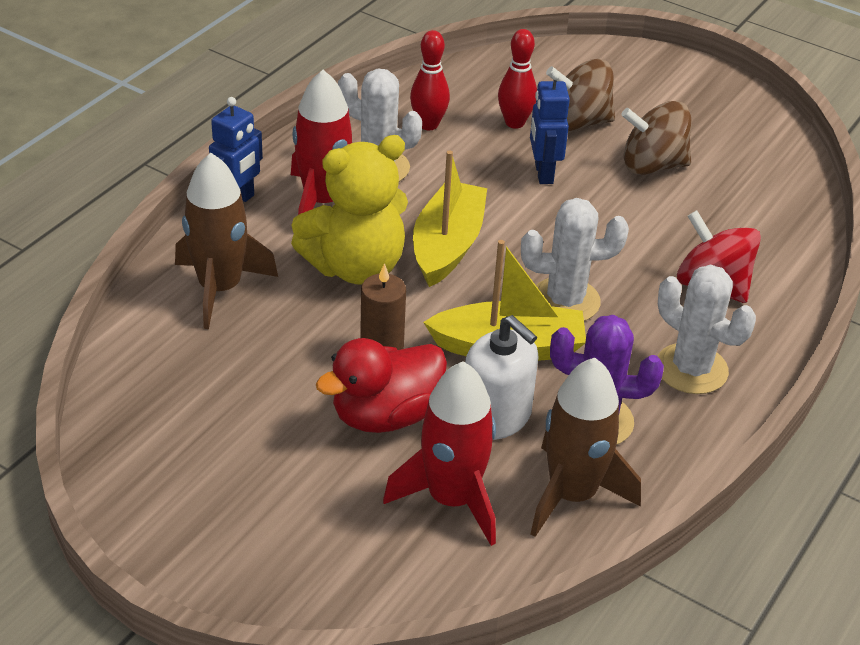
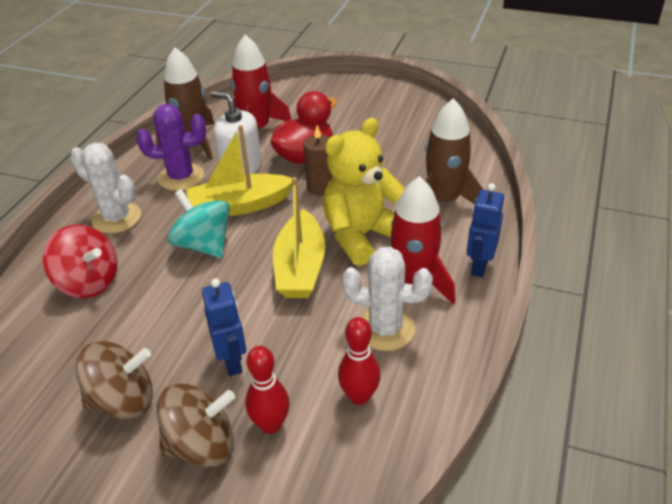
camera: 170 degrees right, 0 degrees up
white cactus [521,198,629,321] -> turquoise spinning top [168,189,230,258]

